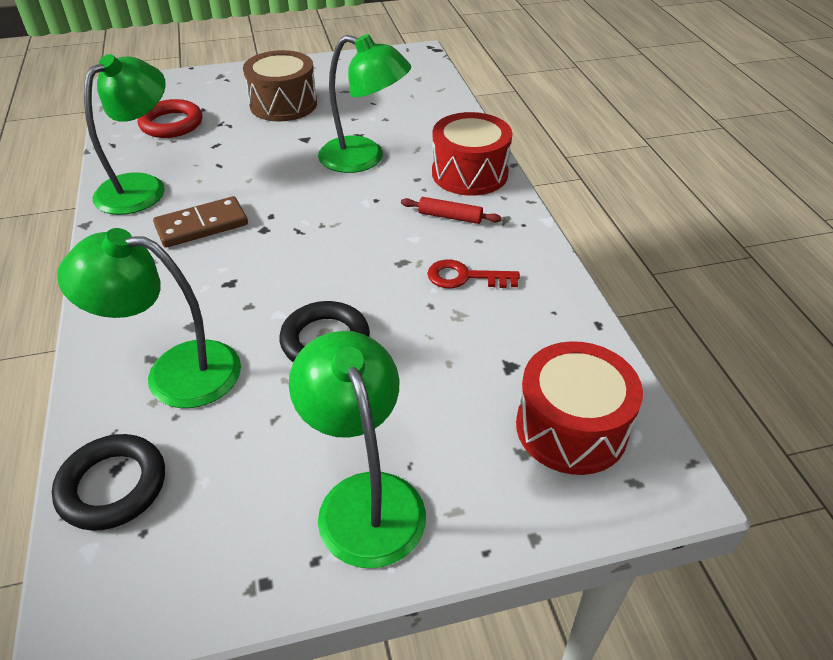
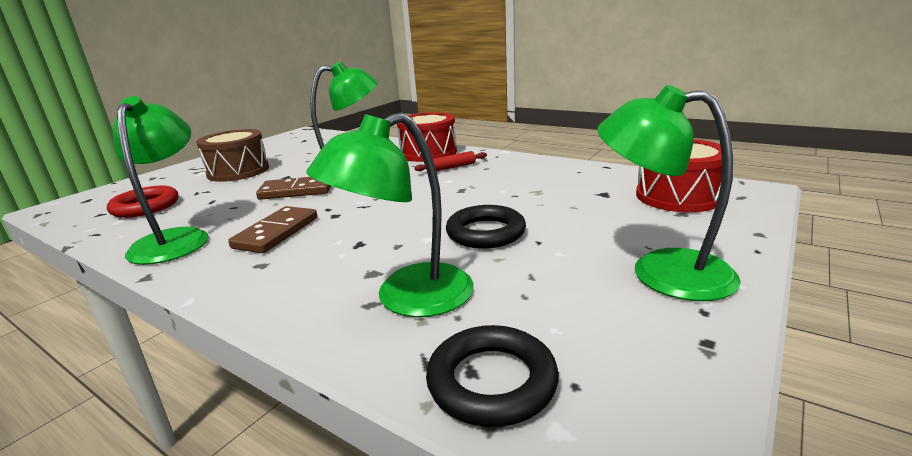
camera: 40 degrees left, 20 degrees down
red key [427,259,520,288] -> none
none -> brown domino [256,177,331,200]

